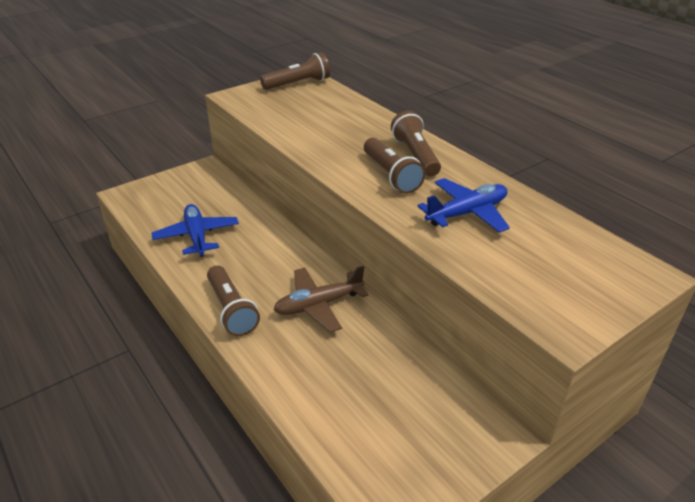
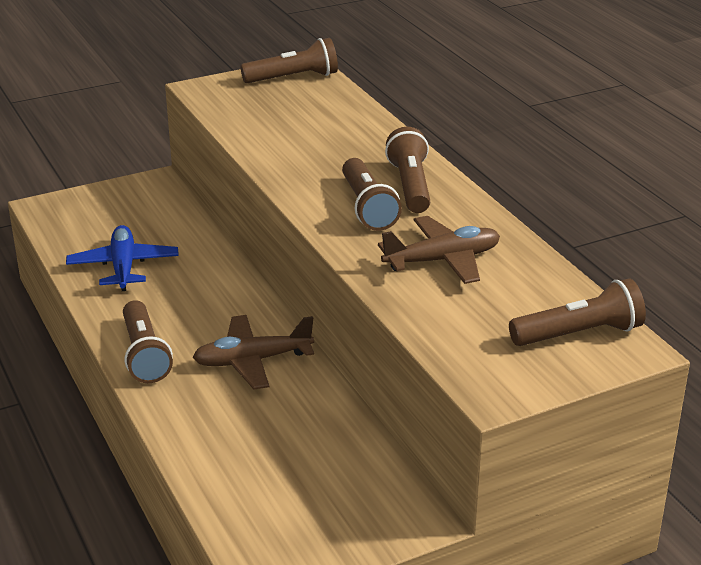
camera: 10 degrees right, 5 degrees down
blue plane [417,178,510,233] -> brown plane [378,216,500,284]
none -> brown flashlight [509,279,646,346]

